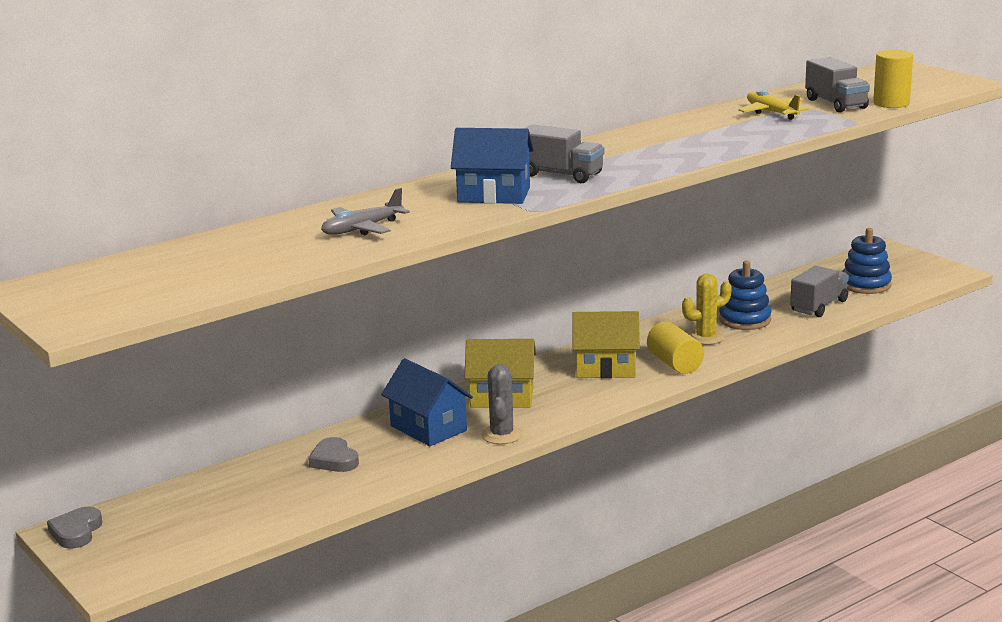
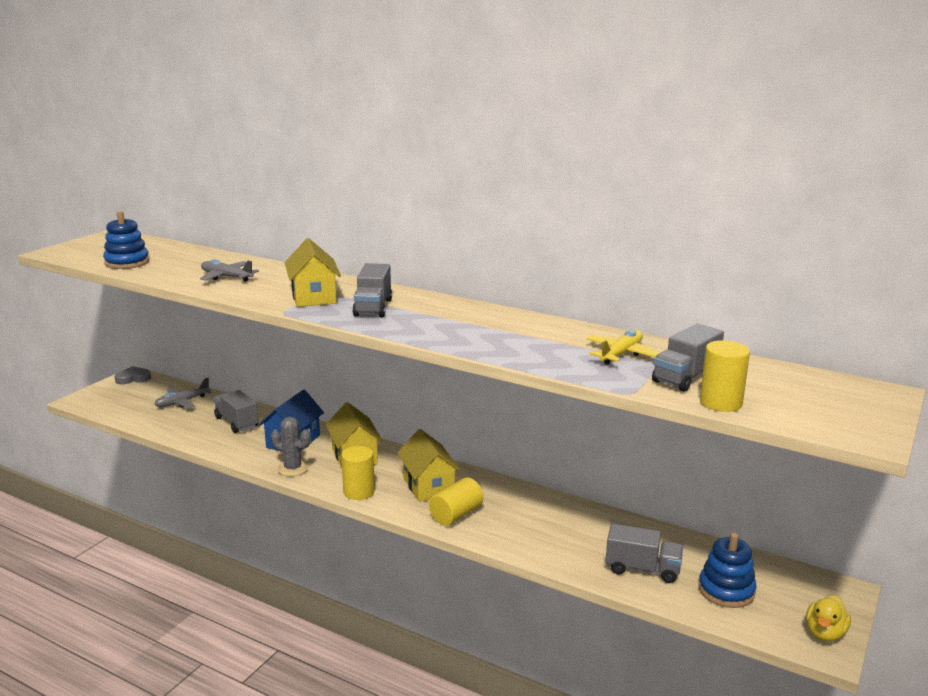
camera: 65 degrees right, 0 degrees up
grey heart [308,437,359,472] -> grey truck [213,390,258,433]
blue house [451,128,534,204] -> yellow house [285,238,341,307]
grey cactus [481,364,523,444] -> grey cactus turned 45 degrees clockwise [271,417,310,476]
yellow cactus [682,274,732,345] -> none
blue stacking toy [719,261,771,330] -> blue stacking toy moved to [103,211,149,269]
none -> grey plane [155,378,212,409]
none -> yellow cylinder [341,446,375,500]
none -> yellow duck [806,595,851,642]

